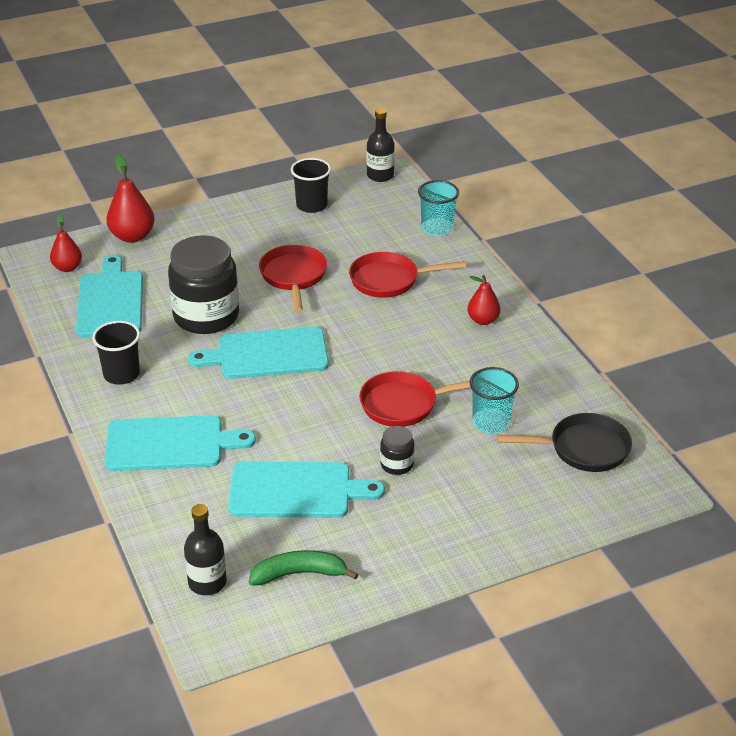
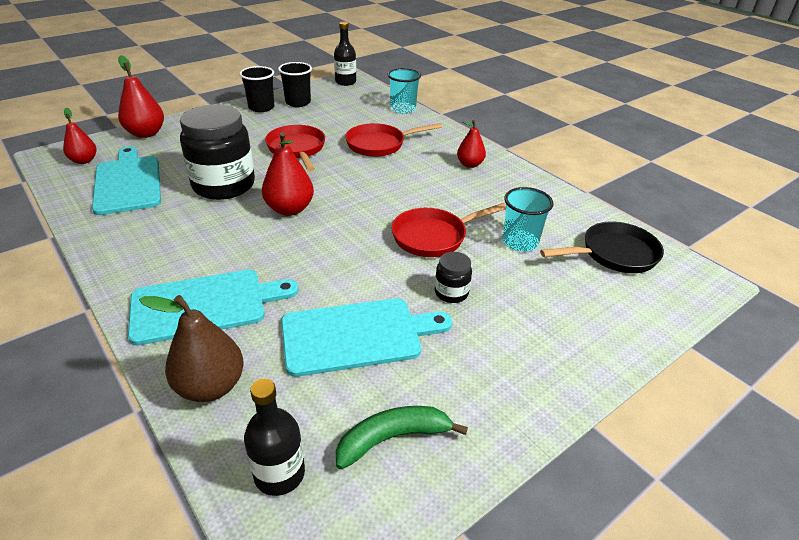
camera: 15 degrees left, 0 degrees up
black cup [92,321,140,385] -> black cup moved to [239,66,274,112]
turquoise cutting board [188,327,329,379] -> red pear [262,132,314,216]
none -> brown pear [139,295,244,402]

